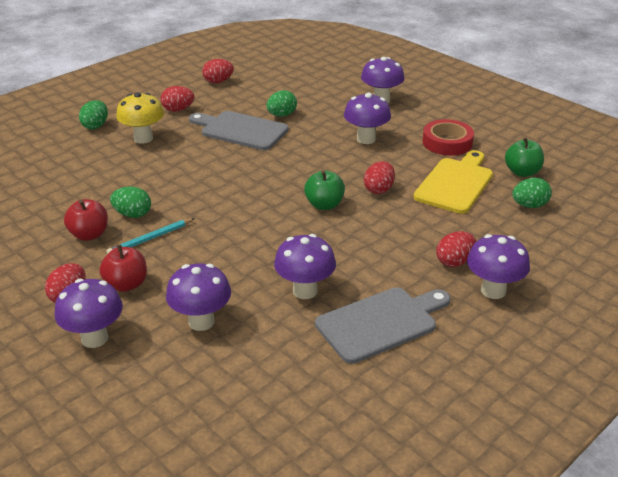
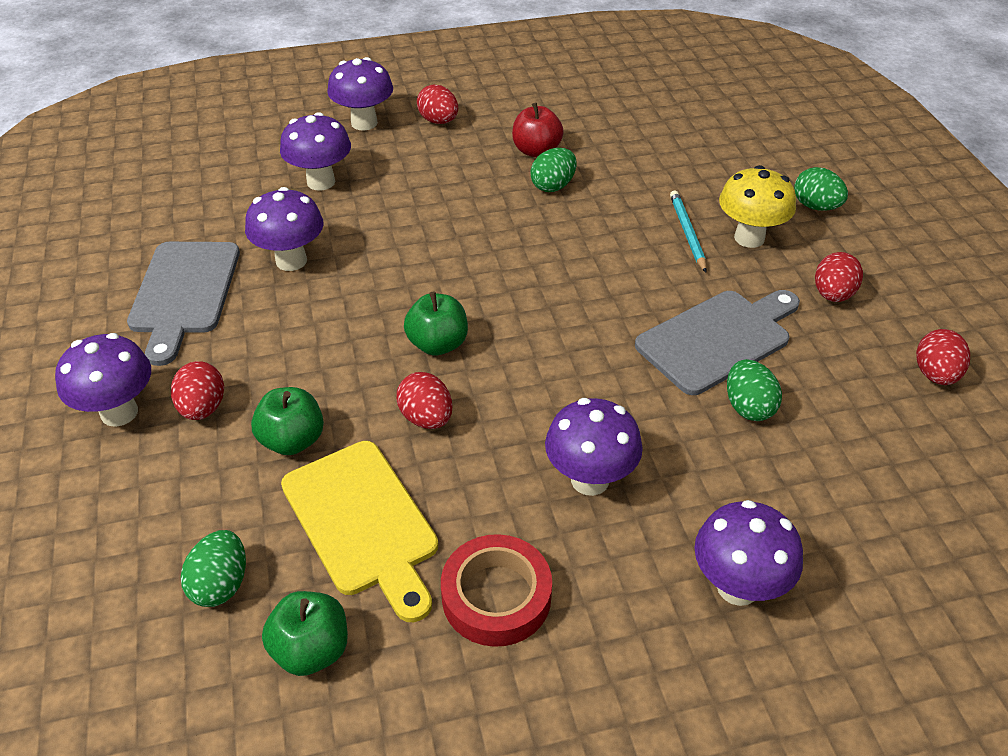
camera: 120 degrees right, 10 degrees up
red apple [100,244,147,292] -> none
turquoise pencil [106,218,195,254] -> turquoise pencil moved to [670,190,707,273]
none -> green apple [251,387,324,455]

